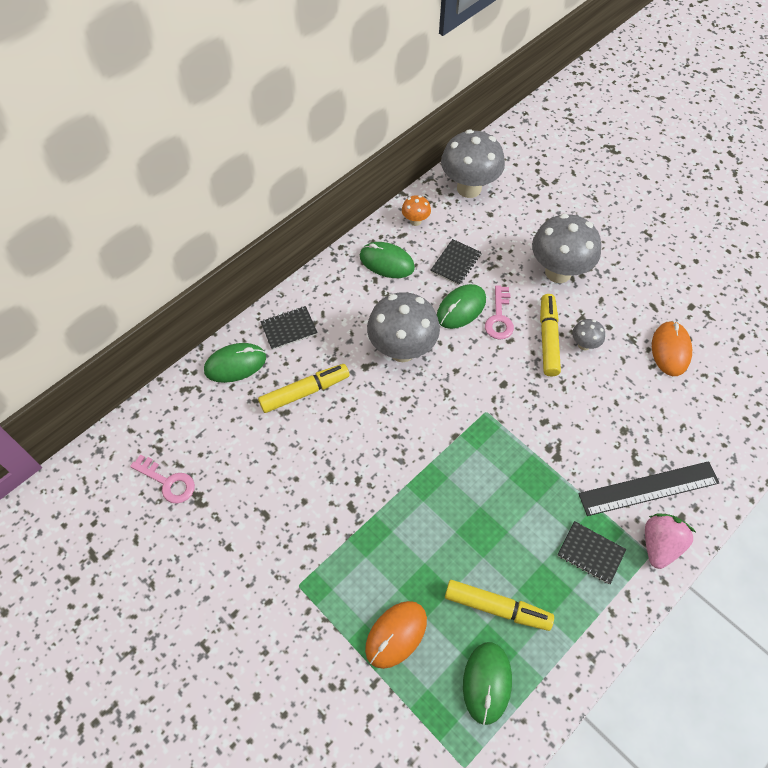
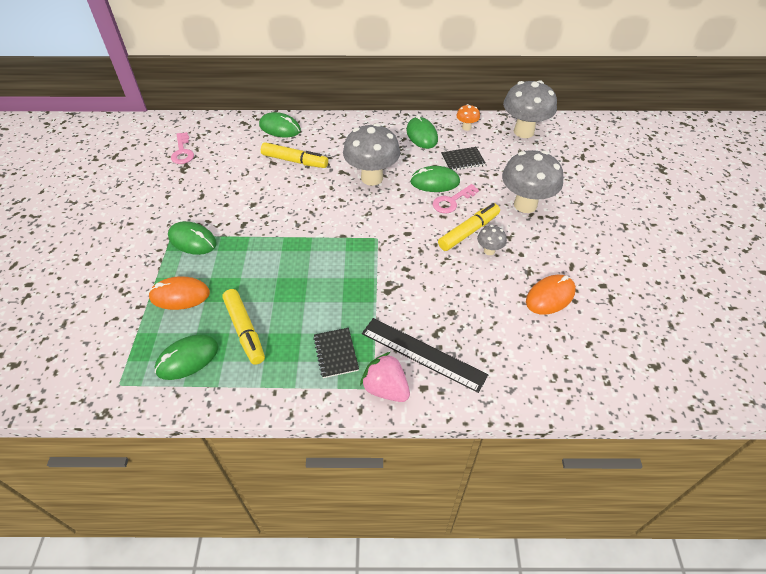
camera: 45 degrees right, 10 degrees down
black notebook [260,306,318,350] -> none
pink strawberry [645,513,696,569] -> pink strawberry turned 120 degrees counterclockwise [360,352,410,402]
none -> green mouse [168,221,217,255]

